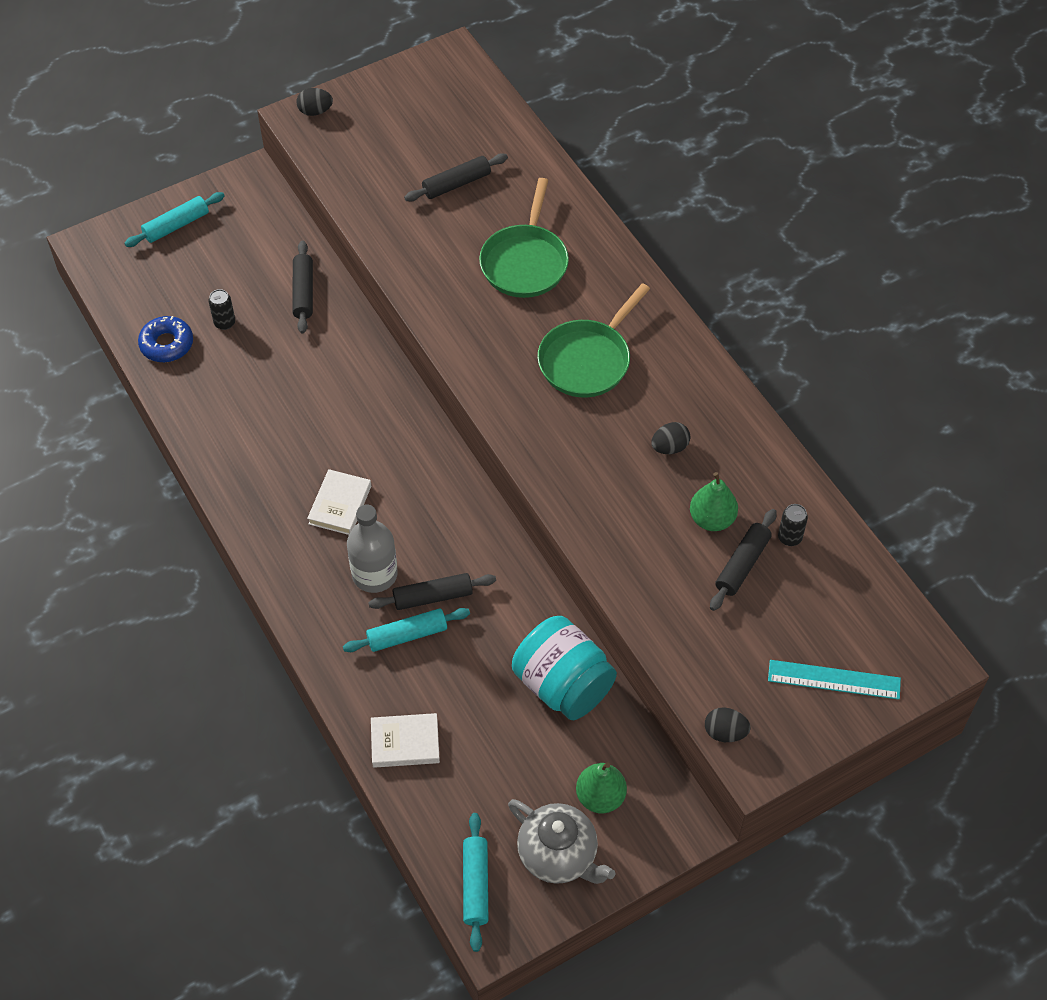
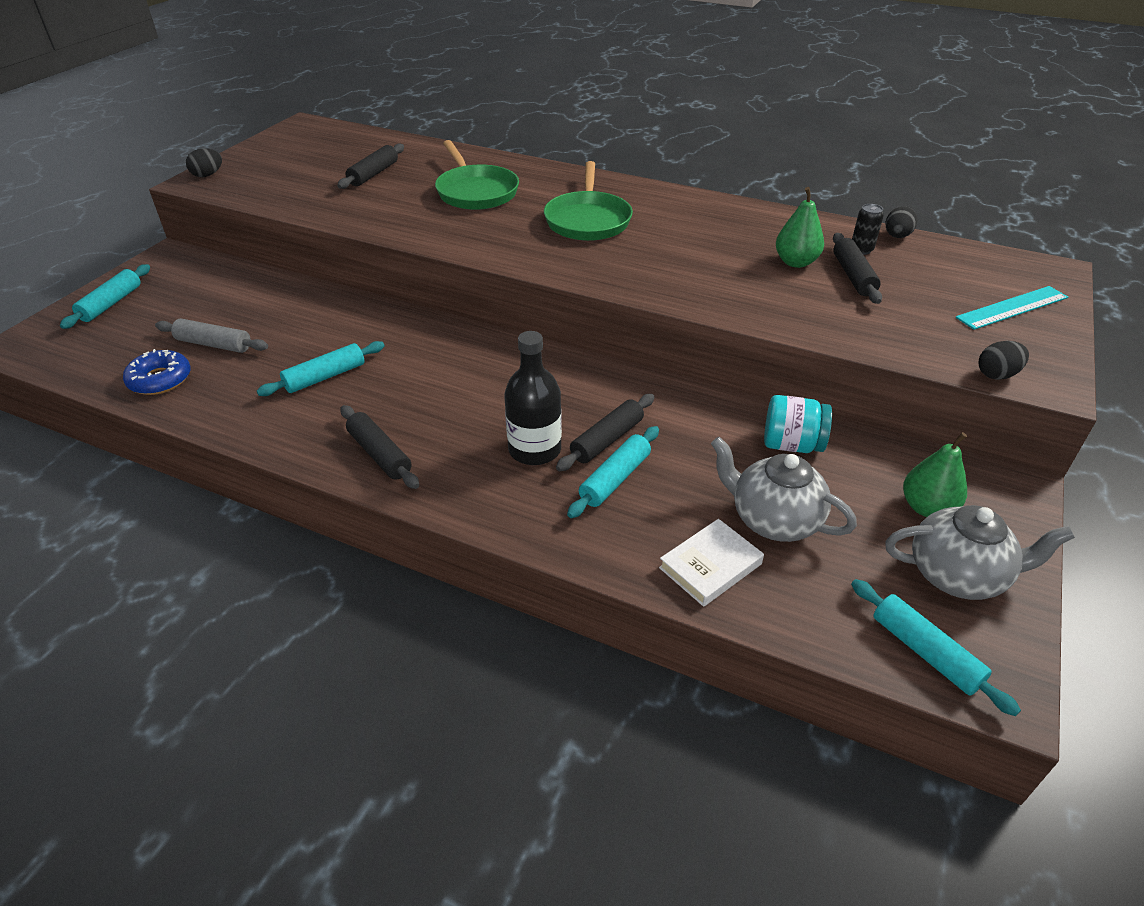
camera: 35 degrees left, 15 degrees down
black can [209,289,235,330] -> grey rolling pin [155,318,268,353]
black rolling pin [292,241,313,334] -> black rolling pin moved to [340,405,419,489]
white book [307,469,371,535] -> none
grey bottle [347,504,398,593] -> black bottle [504,331,562,465]
turquoise jar [512,616,617,720] -> turquoise jar [764,395,832,453], size x0.64
black egg [651,422,690,454] -> black egg moved to [886,206,918,238]
none -> turquoise rolling pin [257,341,385,396]
none -> grey teapot [711,437,857,542]

